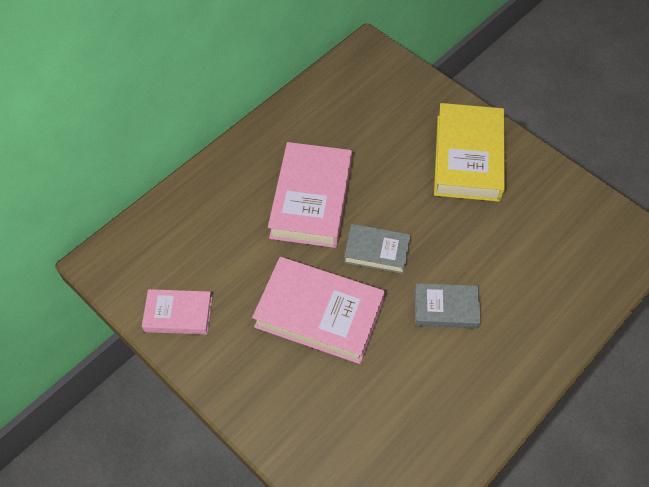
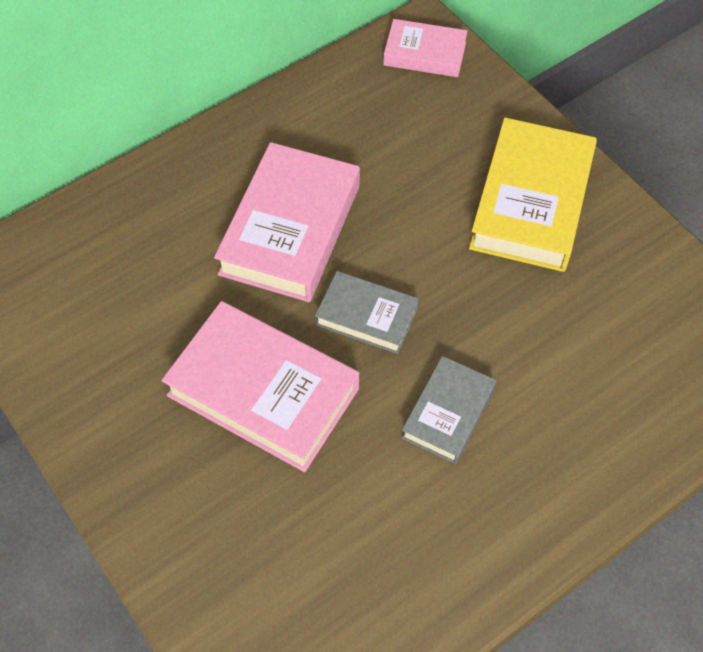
camera: 10 degrees right, 0 degrees up
pink book [142,289,212,335] -> pink book moved to [383,19,468,77]
grey book [414,283,481,328] -> grey book turned 75 degrees counterclockwise [401,356,496,464]

